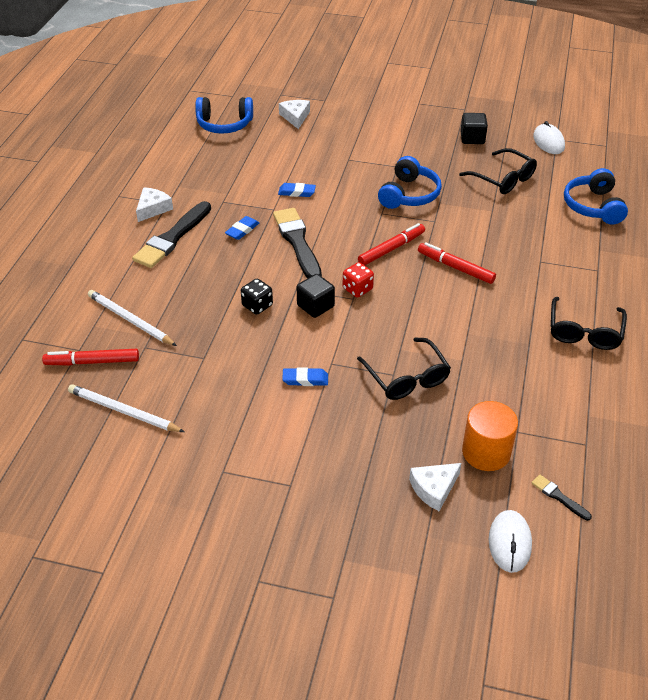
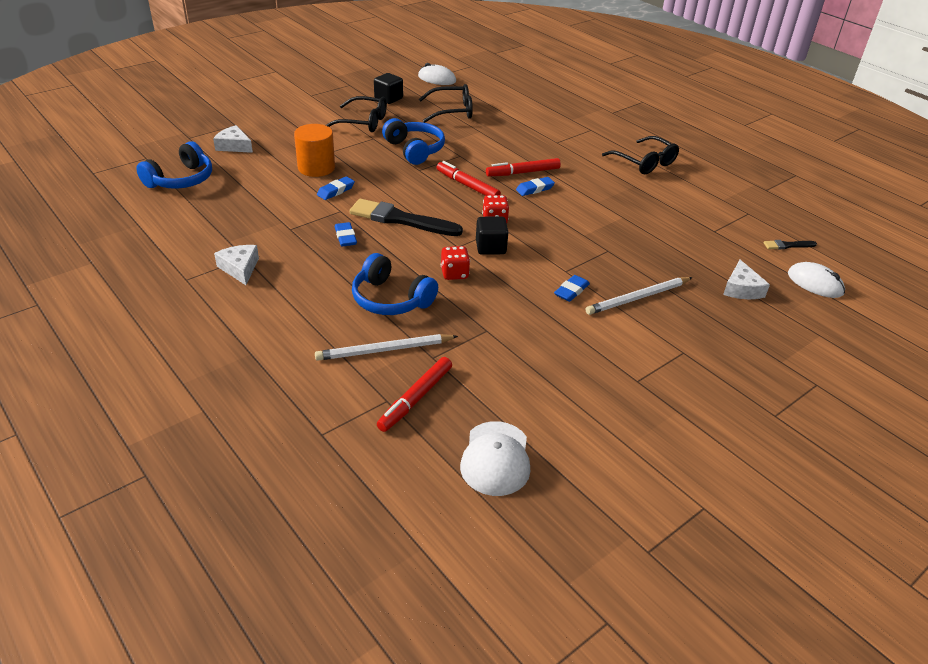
camera: 55 degrees left, 5 degrees down
white pencil [68,384,184,432] -> white pencil moved to [586,277,693,315]
black brush [132,201,211,268] -> none
black dice [241,279,273,315] -> red dice [441,246,470,280]
black glasses [357,337,451,400] -> black glasses moved to [326,96,387,132]
red marker [358,223,425,265] -> red marker turned 45 degrees counterclockwise [436,161,501,196]
orange cylinder [462,401,518,471] -> orange cylinder moved to [294,124,335,177]
blue headphones [564,168,628,225] -> blue headphones moved to [352,253,438,315]
none -> white cap [460,421,530,496]
none -> blue eraser [516,177,555,196]

